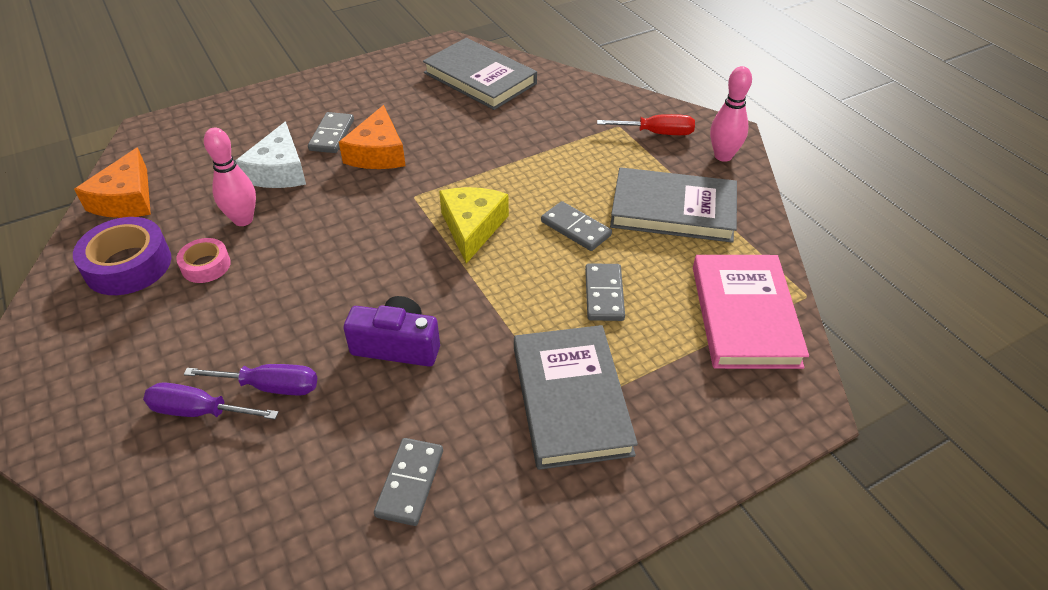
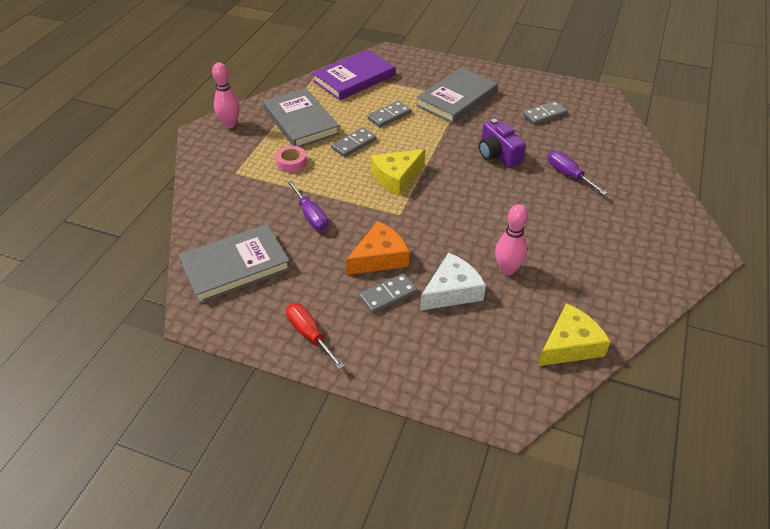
camera: 130 degrees left, 0 degrees up
purple tape [73,217,171,295] -> none
orange cheese [74,147,151,218] -> yellow cheese [538,303,611,366]
purple screwdriver [143,382,279,420] -> purple screwdriver moved to [287,181,328,231]
pink tape [176,238,231,283] -> pink tape moved to [276,146,307,173]
grey book [423,38,537,110] -> grey book turned 60 degrees clockwise [178,224,291,303]
grey domino [541,201,612,251] -> grey domino turned 45 degrees clockwise [331,127,376,157]
red screwdriver [597,114,695,135] -> red screwdriver moved to [286,303,345,370]
pink book [693,255,809,369] -> purple book [312,49,395,100]

